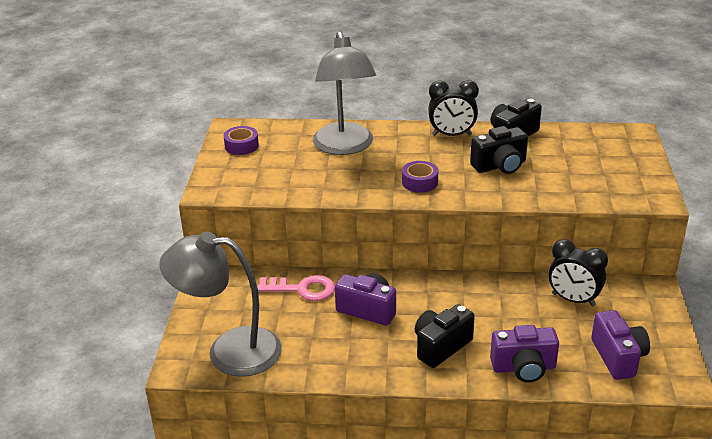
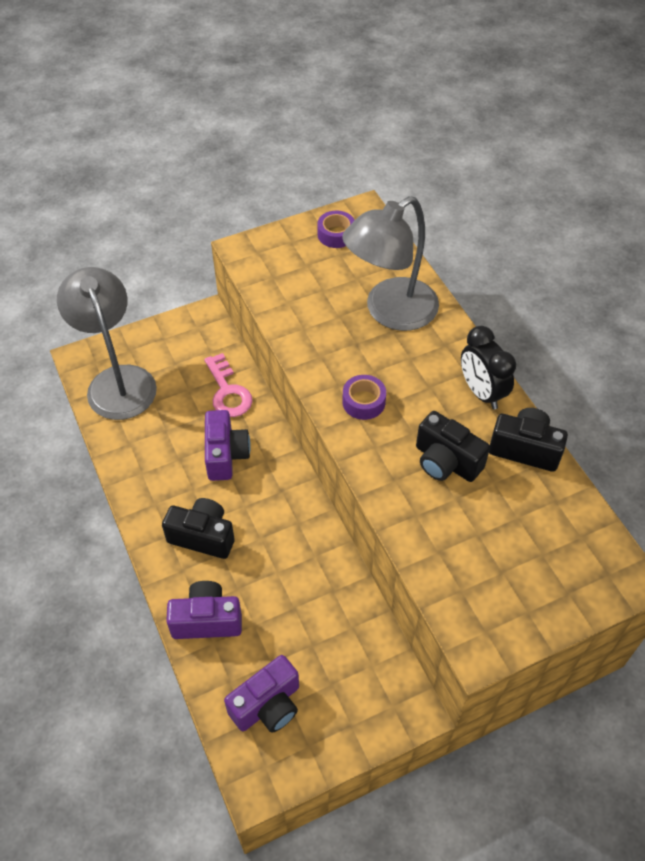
camera: 60 degrees right, 20 degrees up
purple camera [490,325,559,383] -> purple camera turned 120 degrees clockwise [166,581,242,639]
black clock [548,239,608,306] -> none

